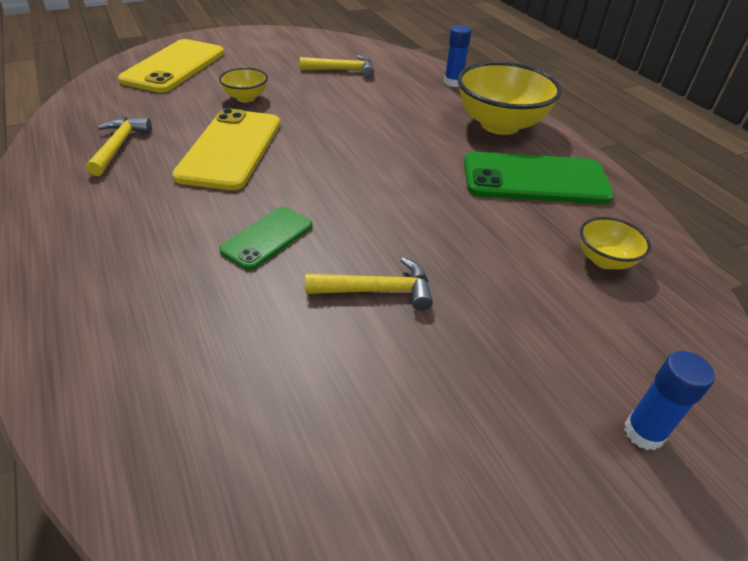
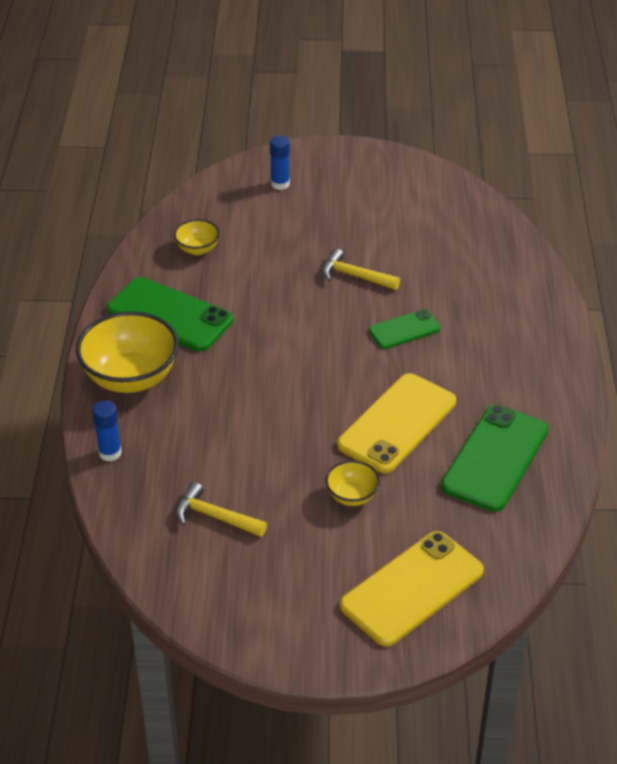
camera: 150 degrees left, 0 degrees up
yellow hammer [86,117,152,176] -> green phone [441,405,549,512]

